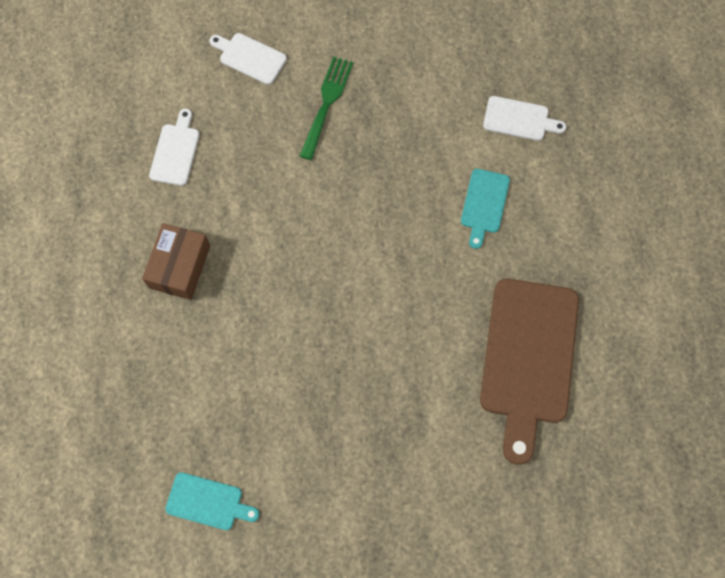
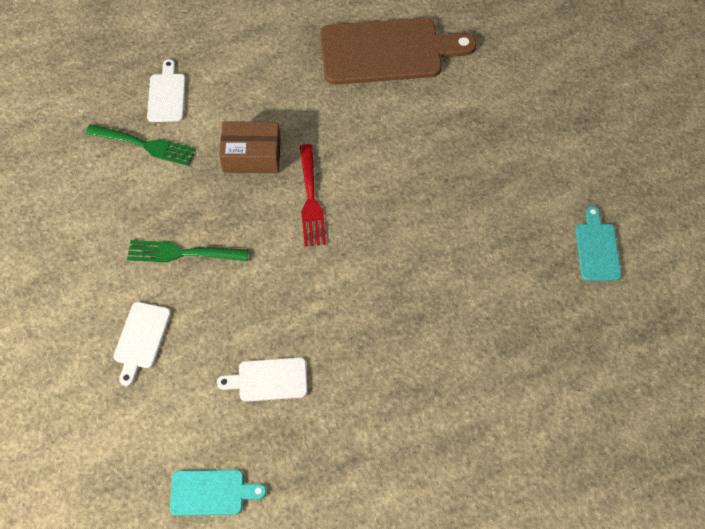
camera: 105 degrees left, 10 degrees down
brown box [142,223,210,300] -> brown box moved to [219,121,281,173]
turquoise cutting board [461,169,510,249] -> turquoise cutting board moved to [170,470,267,516]
none -> green fork [85,124,196,166]
none -> red fork [300,144,326,246]

